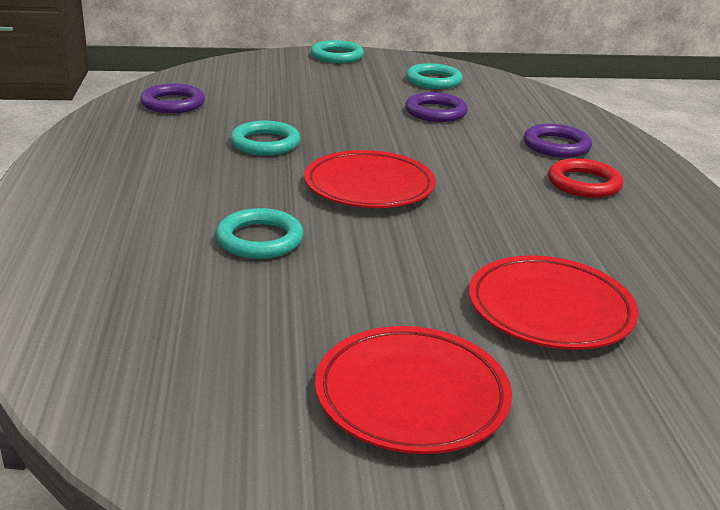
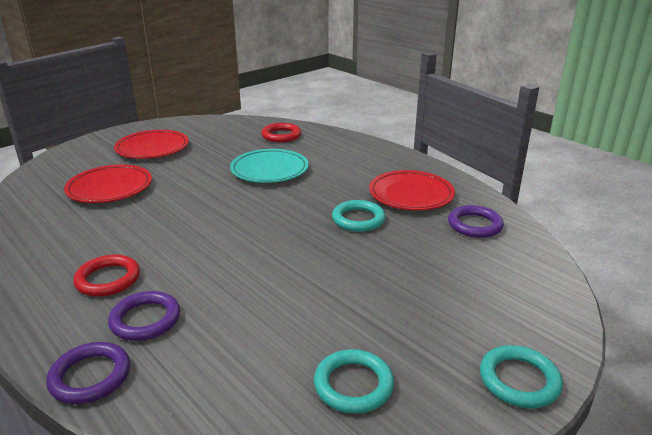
camera: 145 degrees right, 0 degrees up
turquoise ring [216,208,304,259] -> turquoise plate [230,149,308,183]
red plate [304,150,436,208] -> red plate moved to [369,170,455,210]
purple ring [405,92,468,122] -> purple ring moved to [46,342,130,404]
none -> red ring [261,123,301,142]

